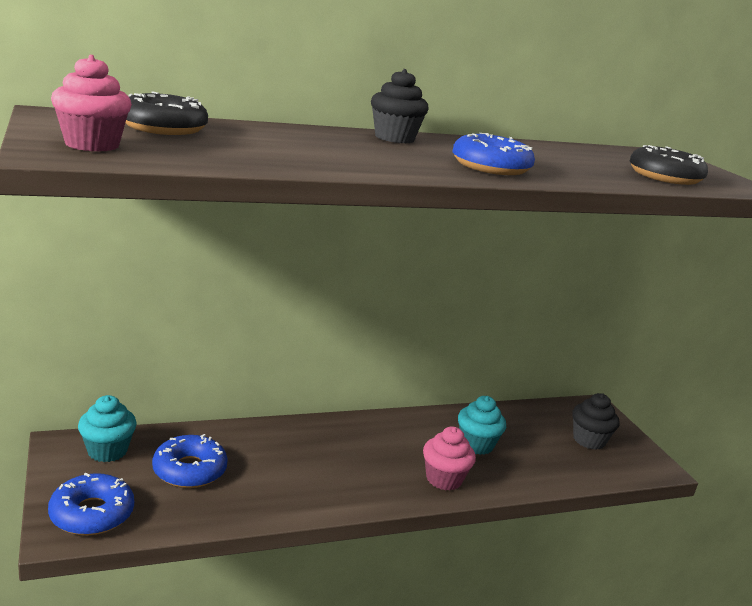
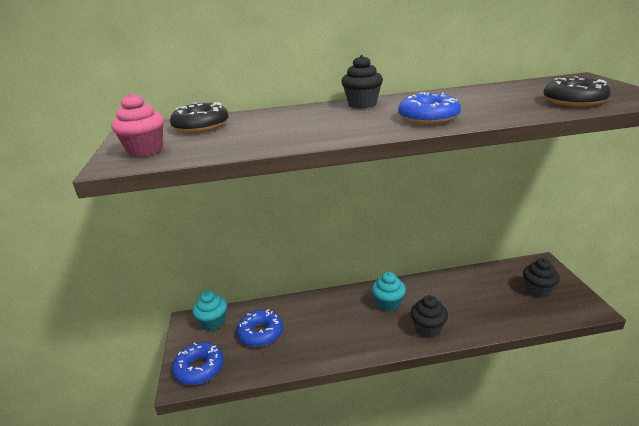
camera: 15 degrees right, 5 degrees up
pink cupcake [423,427,476,491] -> black cupcake [411,295,448,338]
turquoise cupcake [458,396,506,455] -> turquoise cupcake moved to [372,272,406,312]

